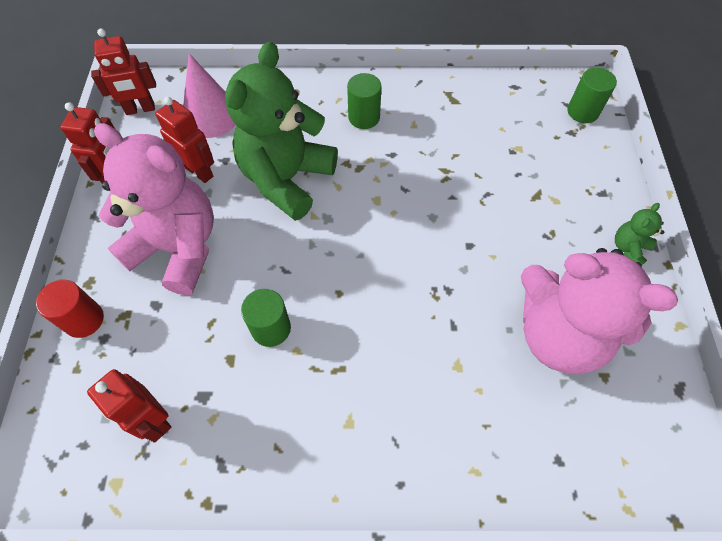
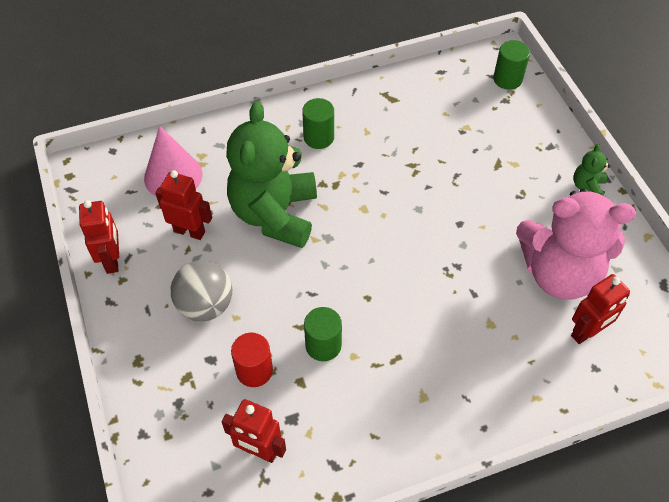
camera: 20 degrees left, 5 degrees down
red cylinder [36,280,104,338] -> red cylinder moved to [231,333,273,387]
red robot [91,28,156,115] -> red robot moved to [571,274,630,344]
pink teddy bear [94,123,214,295] -> grey ball [171,260,232,321]

